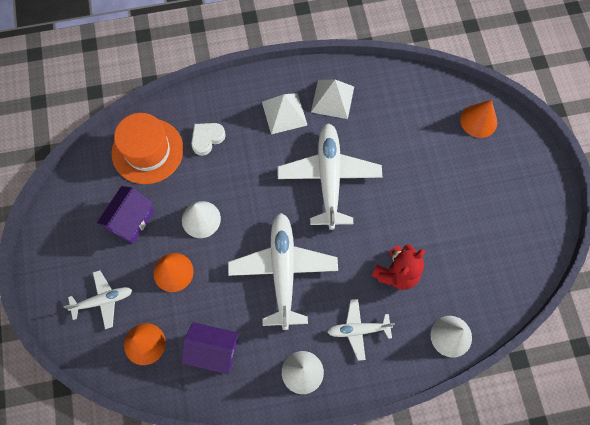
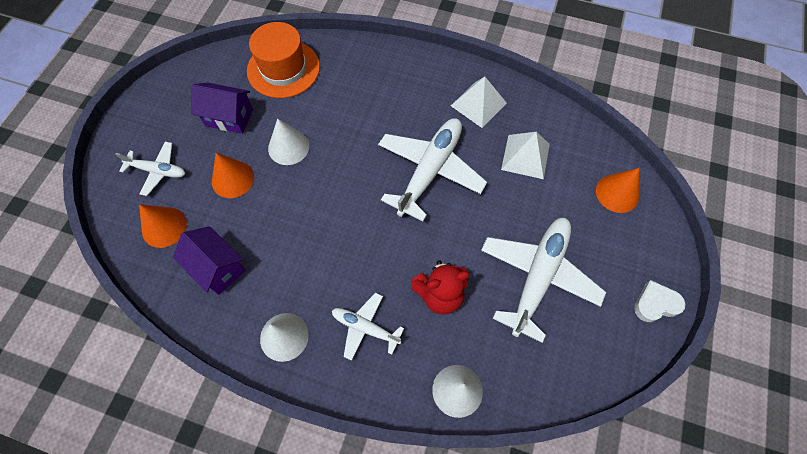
camera: 30 degrees right, 5 degrees down
purple house [97,186,154,244] -> purple house turned 45 degrees clockwise [191,82,253,134]
white heart [191,123,226,156] -> white heart moved to [634,280,685,322]
white plane [228,213,338,330] -> white plane moved to [481,218,606,343]
white pyramid [262,93,308,134] -> white pyramid moved to [501,132,550,179]

